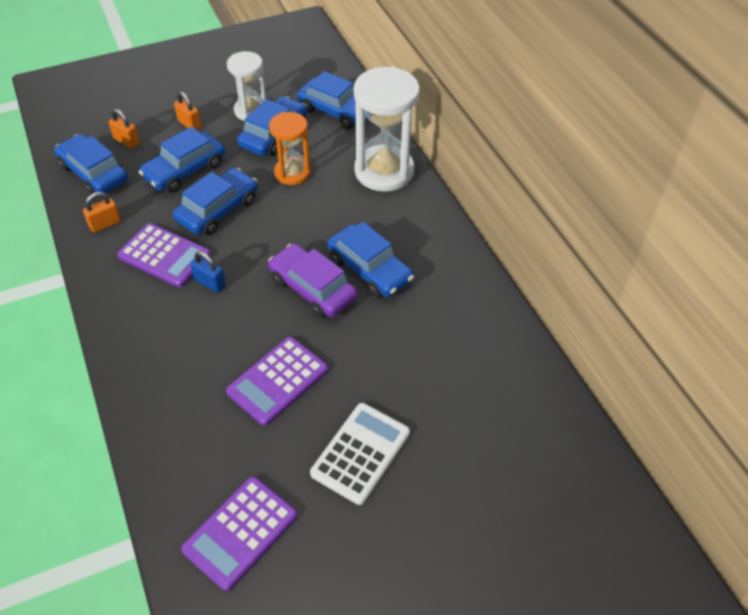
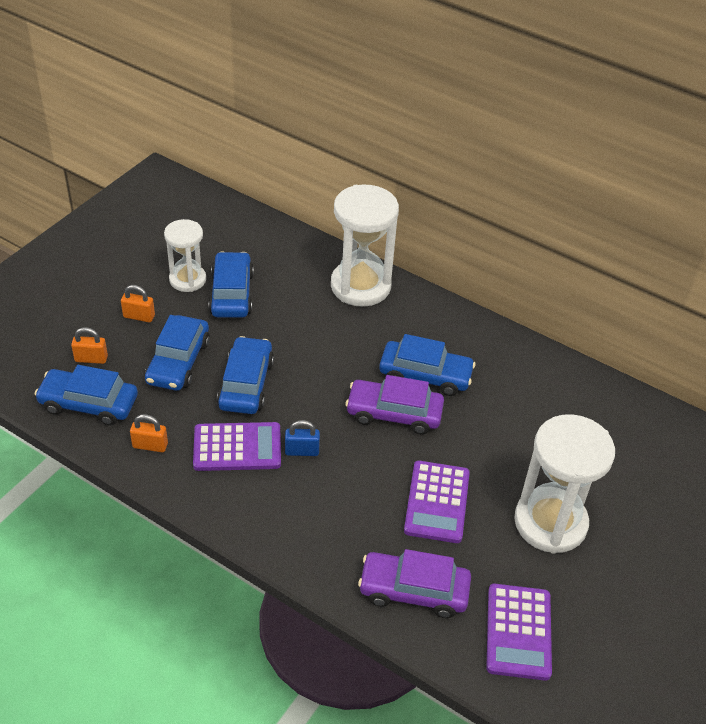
camera: 35 degrees left, 5 degrees down
orange padlock [83,192,121,232] -> orange padlock turned 75 degrees clockwise [130,414,168,452]
orange hourglass [269,112,311,185] -> none
blue car [297,71,368,129] -> none
white calculator [310,403,410,505] -> white hourglass [514,414,615,554]
none -> purple car [358,549,471,618]

